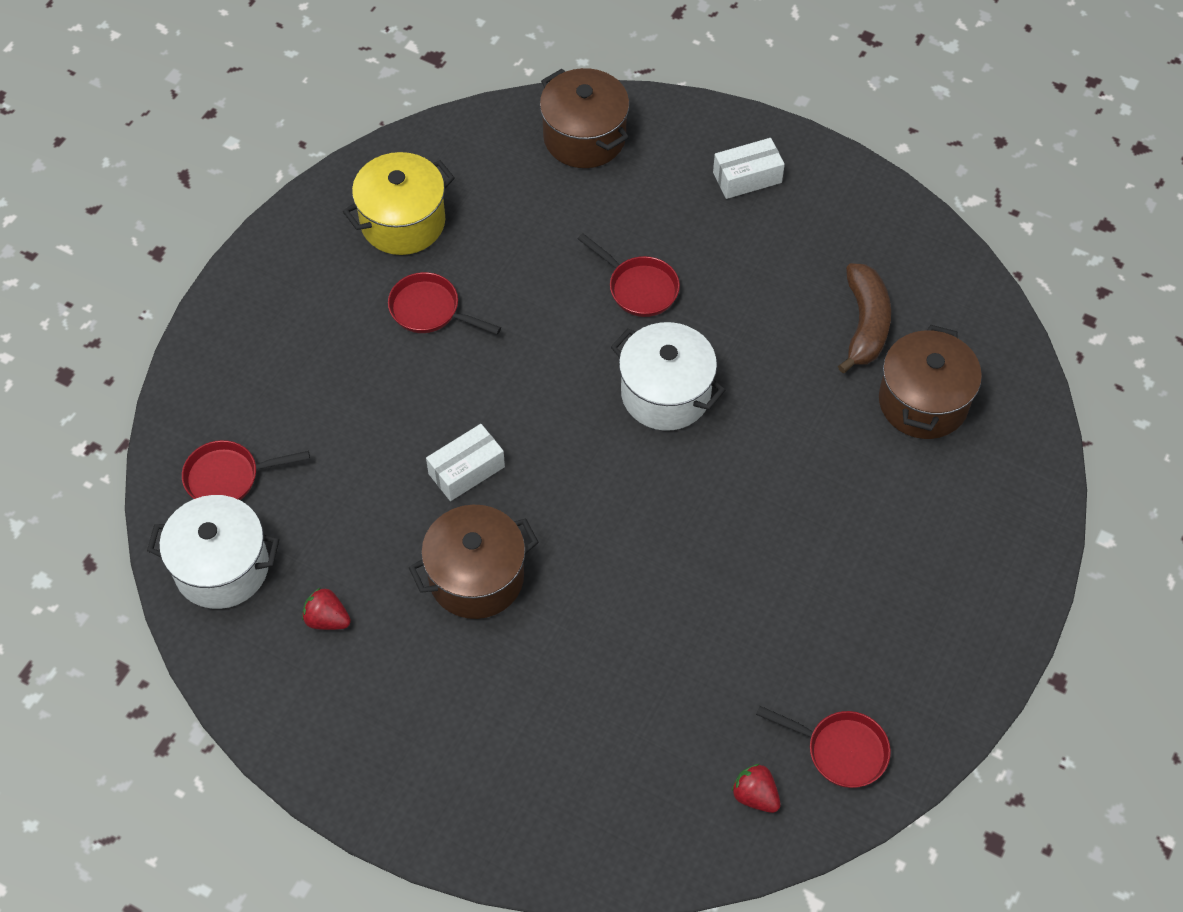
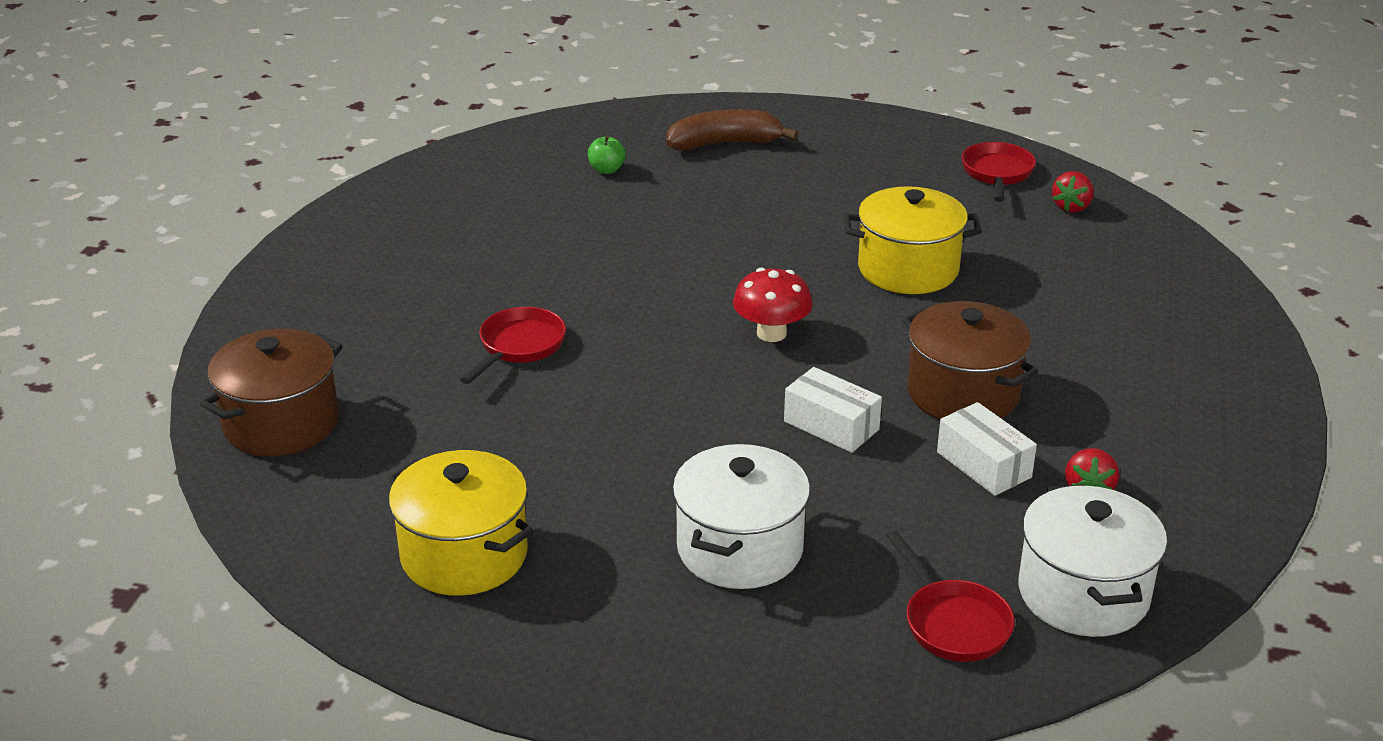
camera: 105 degrees left, 25 degrees down
red pan [388,272,501,335] -> none
white pot [611,322,725,431] -> white pot moved to [673,444,810,589]
white box [713,138,785,199] -> white box moved to [937,402,1037,496]
brown banana [838,263,891,373] -> brown banana moved to [667,109,799,151]
brown pot [879,325,982,439] -> green apple [588,135,626,174]
none -> red mushroom [733,268,812,342]
none -> yellow pot [843,186,982,294]

